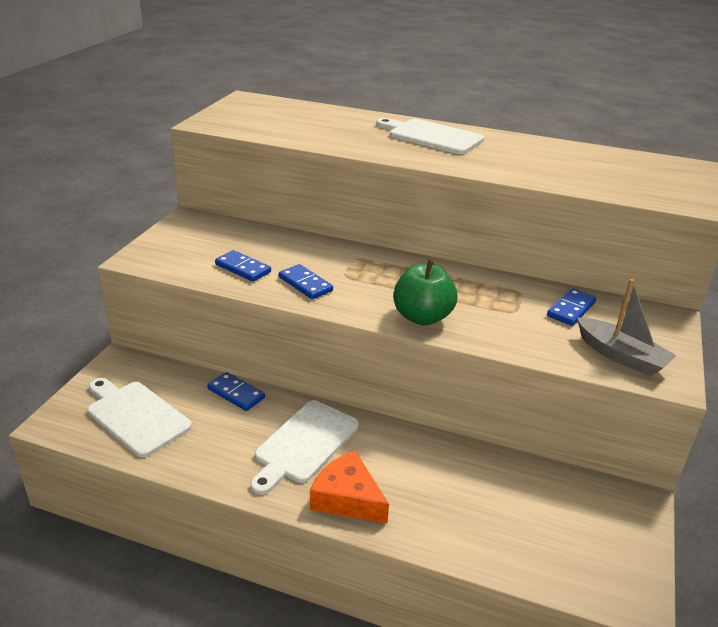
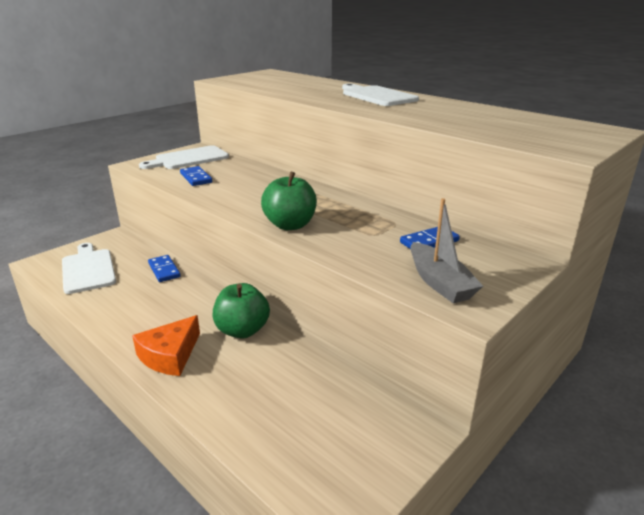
camera: 25 degrees right, 5 degrees down
white cutting board [250,400,359,495] -> white cutting board moved to [139,145,229,169]
blue domino [279,264,333,300] -> none
orange cheese [310,451,389,524] -> orange cheese turned 120 degrees counterclockwise [132,315,200,376]
none -> green apple [213,283,270,338]

